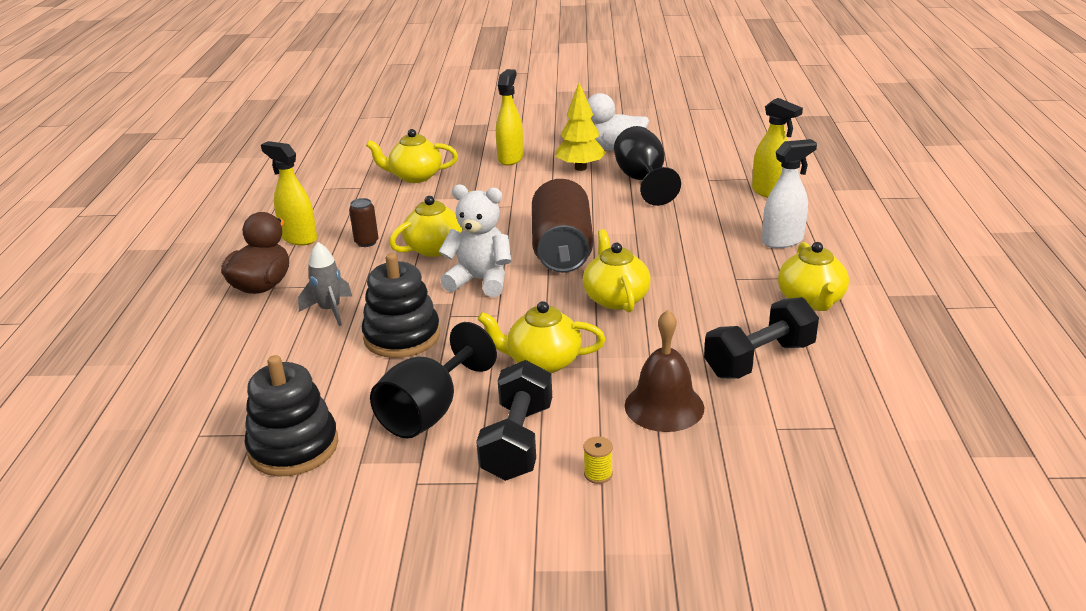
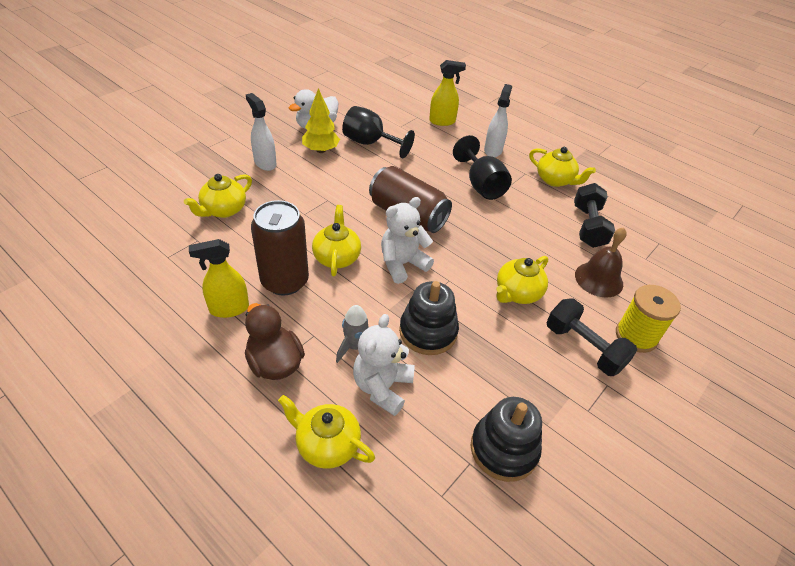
camera: 55 degrees left, 15 degrees up
brown can [349,198,378,247] -> brown can [251,200,309,296], size x2.33
black goblet [370,322,497,438] -> black goblet moved to [453,135,512,200]
yellow spray bottle [496,69,524,166] -> white spray bottle [246,93,277,171]
yellow teapot [583,229,651,312] -> yellow teapot moved to [278,395,375,469]
yellow spool [583,436,613,484] -> yellow spool [616,285,681,353], size x2.41
none -> white teddy bear [353,314,415,416]

